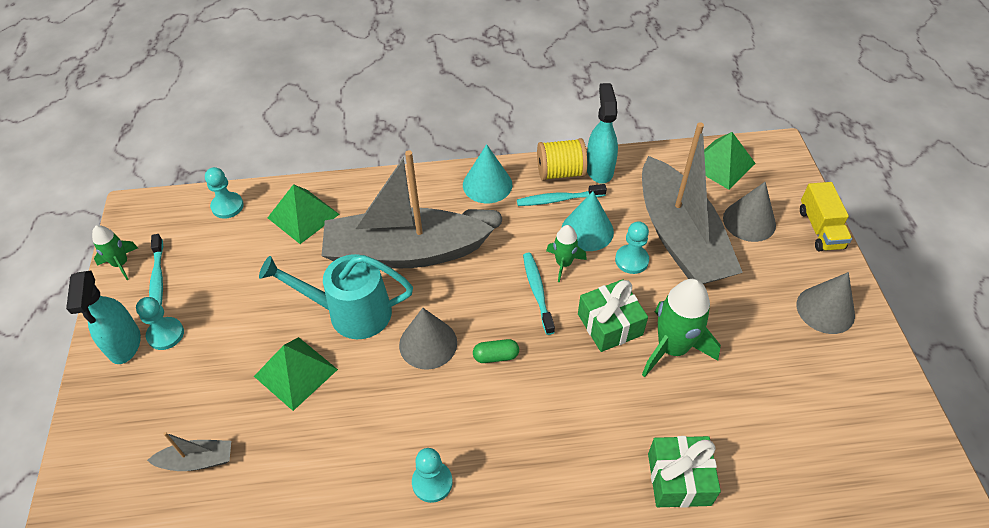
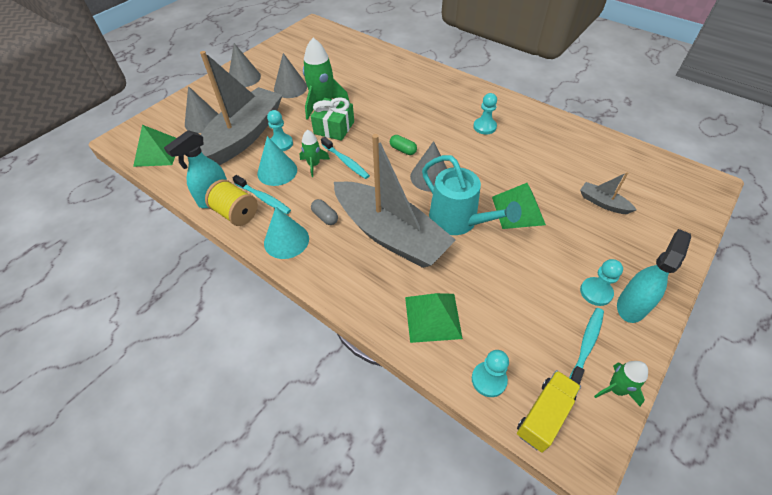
camera: 135 degrees left, 0 degrees up
turquoise toothbrush [523,253,555,335] -> turquoise toothbrush turned 75 degrees counterclockwise [321,137,370,179]
green gift [648,436,721,508] -> none
yellow truck [800,182,852,251] -> yellow truck moved to [517,370,581,453]
none -> grey cone [274,53,307,98]

